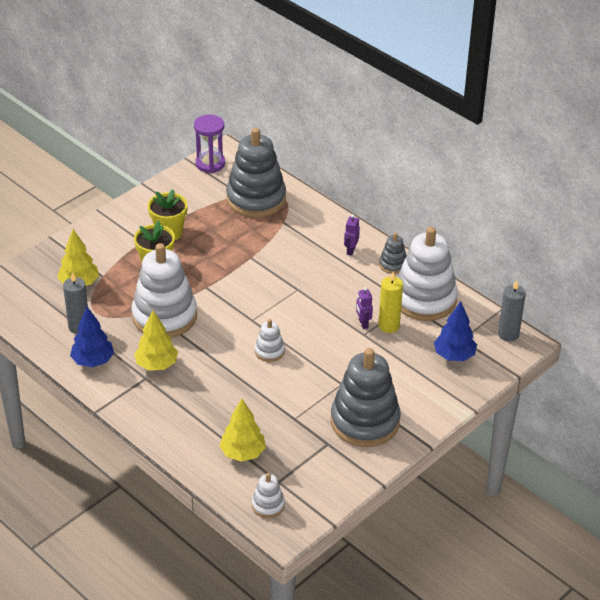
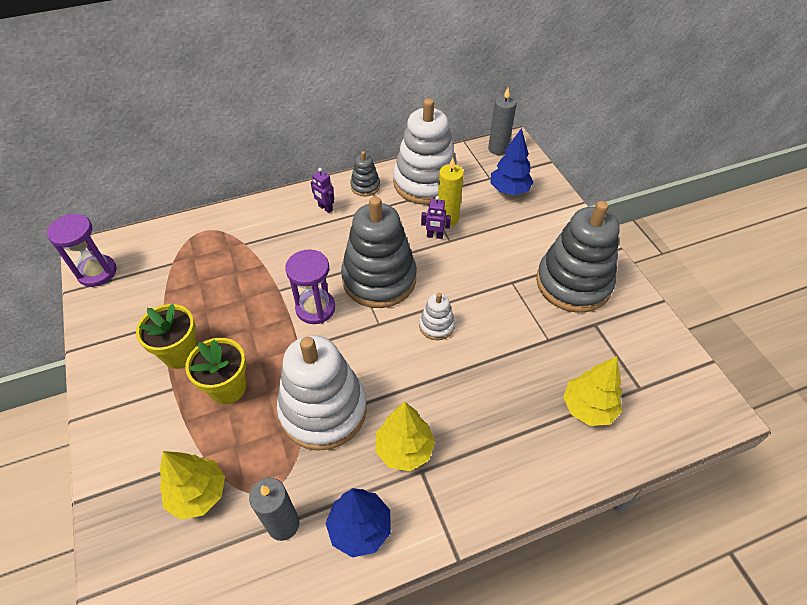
camera: 65 degrees left, 10 degrees up
grey stacking toy [226,127,286,218] -> grey stacking toy moved to [341,197,417,308]
white stacking toy [252,473,285,518] -> none
none -> purple hourglass [285,250,335,324]

